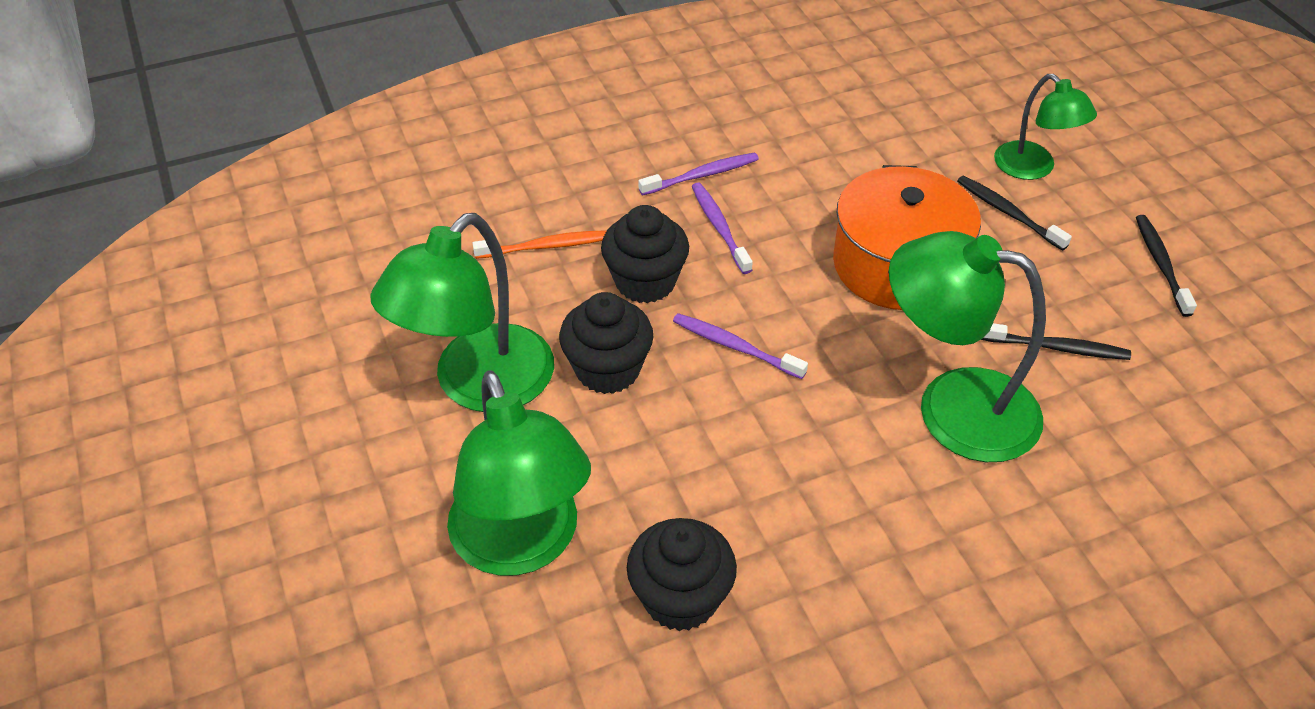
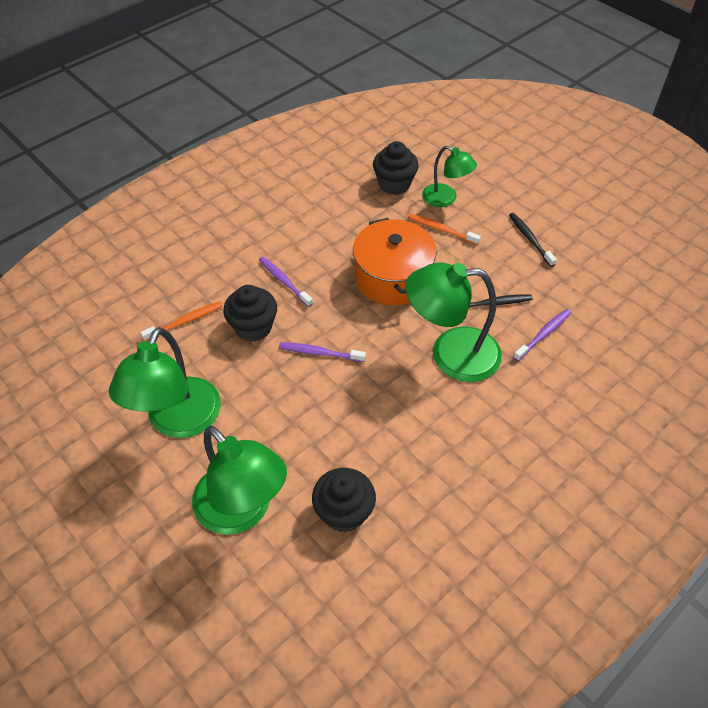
camera: 20 degrees left, 5 degrees up
black cupcake [559,292,653,394] -> black cupcake moved to [373,141,419,195]
purple toothbrush [639,153,759,196] -> purple toothbrush moved to [514,309,571,361]
black toothbrush [957,175,1072,251] -> orange toothbrush [408,213,481,245]

